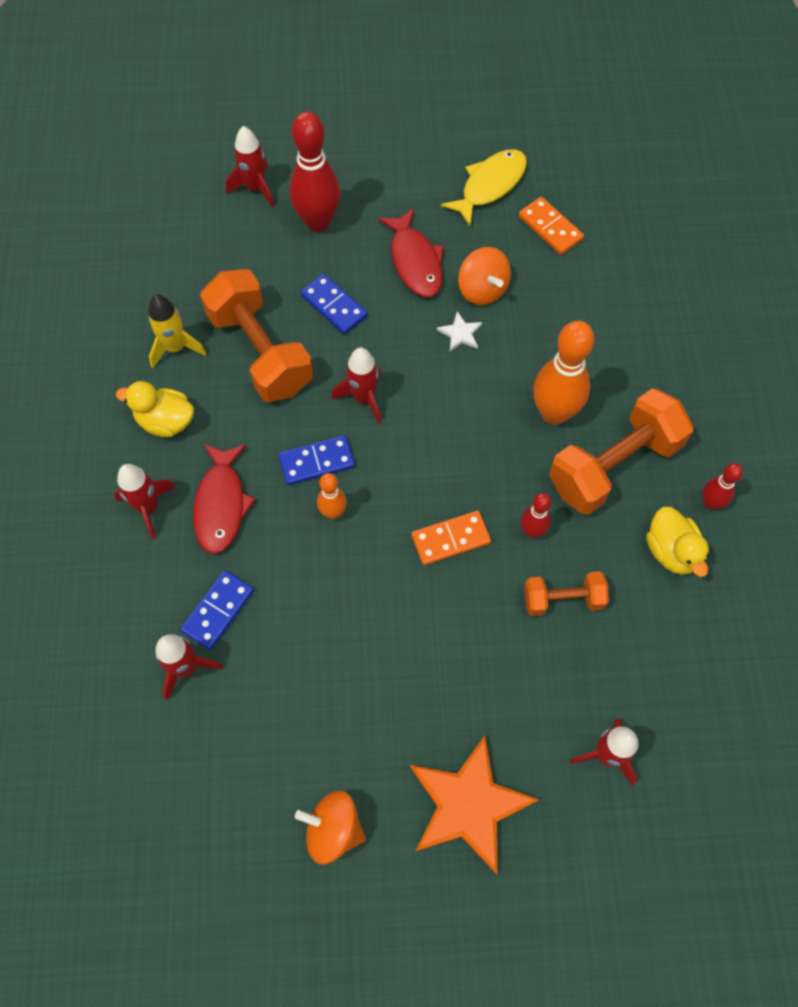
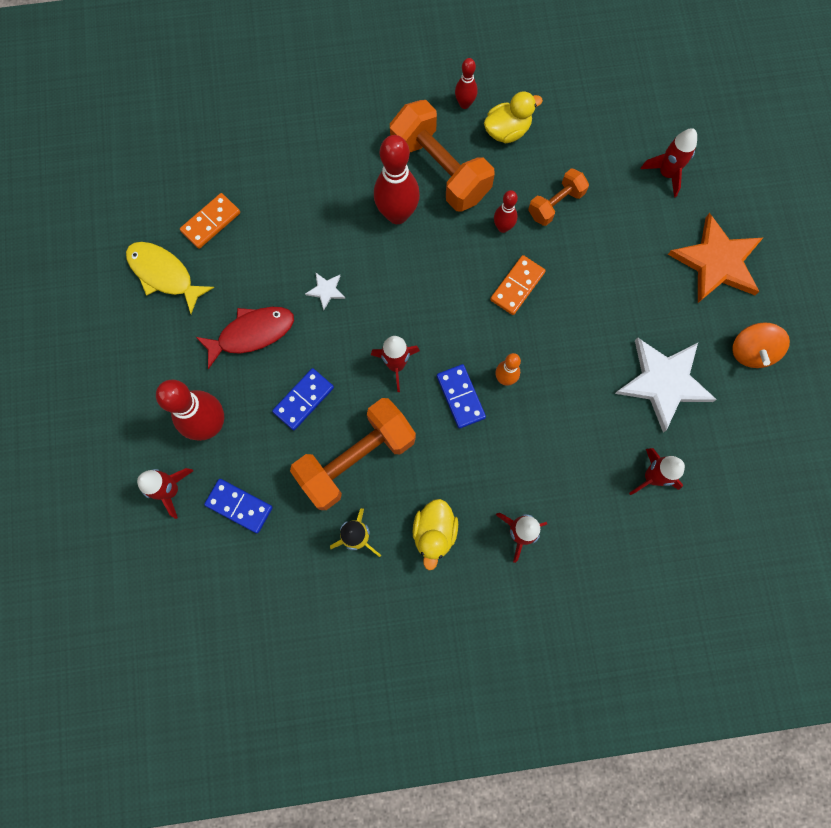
camera: 95 degrees left, 10 degrees up
blue domino [181,570,254,650] -> blue domino moved to [204,479,273,533]
red fish [193,444,256,554] -> none
orange domino [412,511,491,565] -> orange domino turned 60 degrees clockwise [490,255,546,315]
orange spinning top [458,247,511,305] -> none
orange dumbbell [524,571,609,616] -> orange dumbbell turned 60 degrees clockwise [528,168,589,226]
orange bowling pin [533,321,594,425] -> red bowling pin [374,135,420,224]
none -> white star [615,338,717,432]

